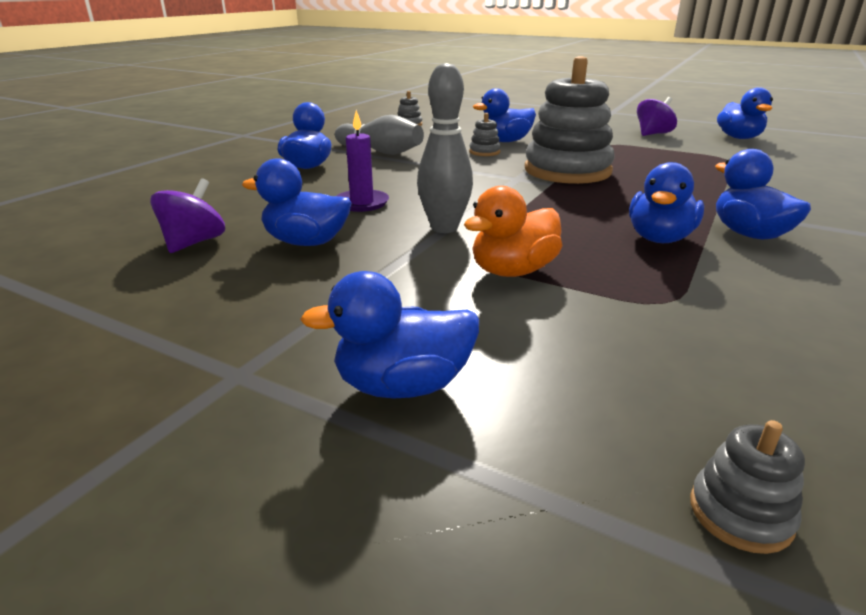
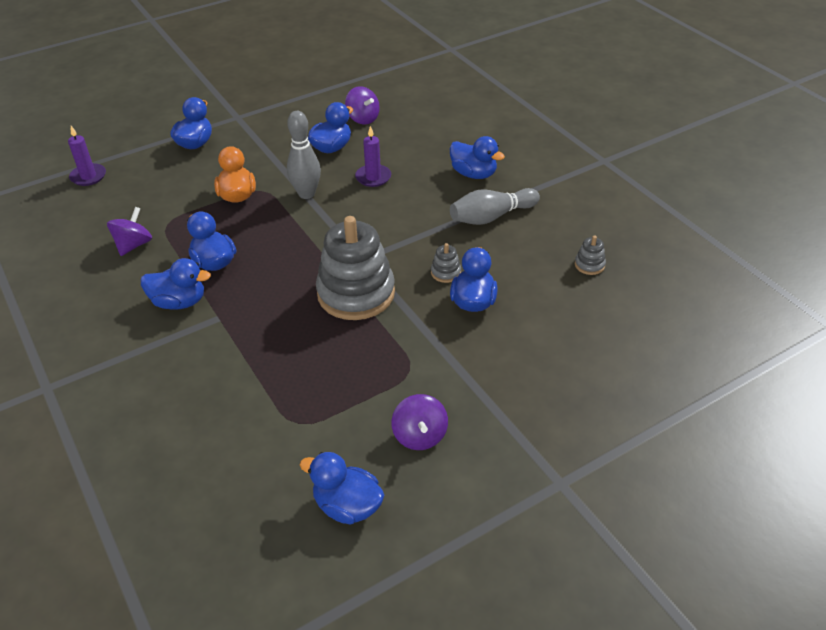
camera: 120 degrees right, 15 degrees up
grey stacking toy [690,420,805,554] -> purple candle [68,126,106,186]
none -> purple spinning top [107,207,152,256]

